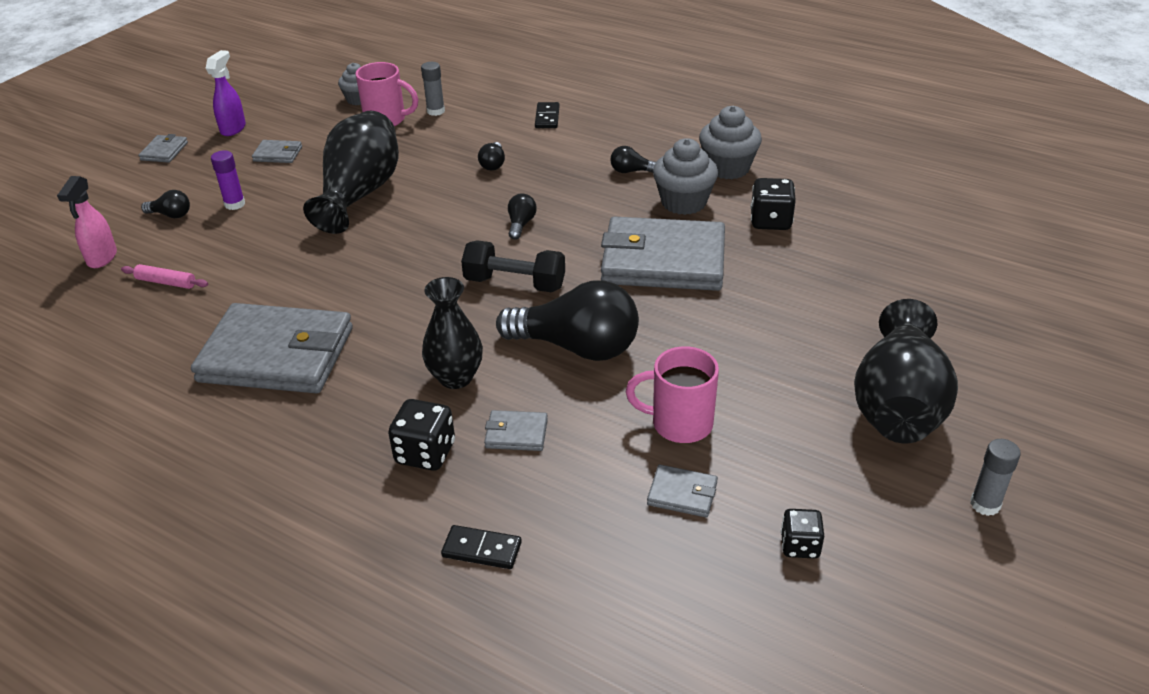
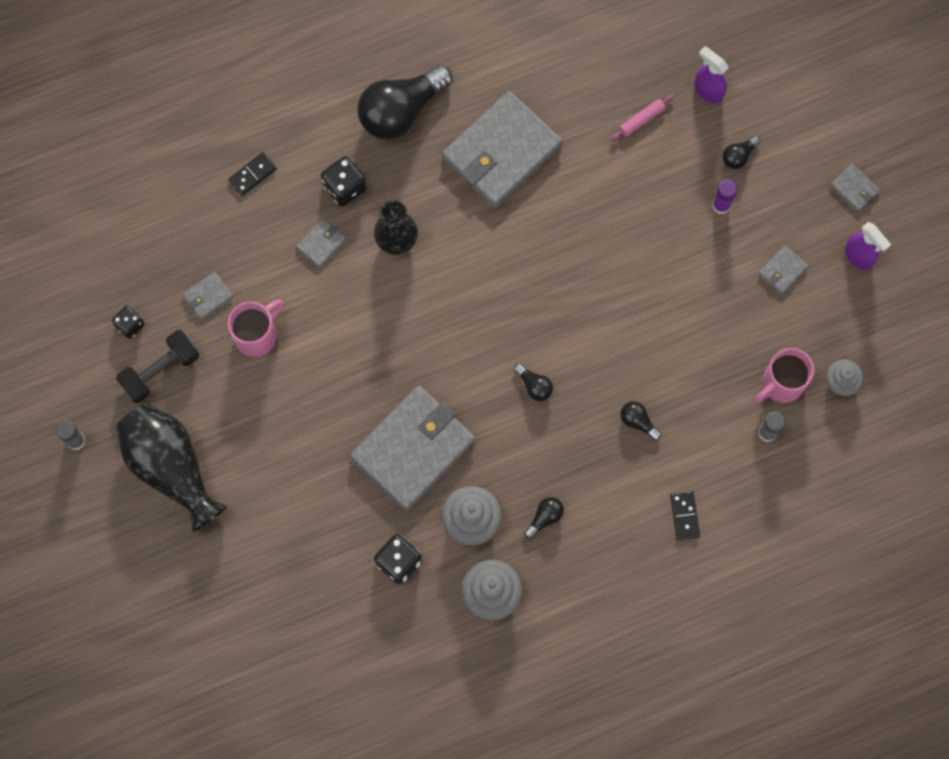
camera: 125 degrees right, 35 degrees up
pink spray bottle [57,176,117,268] -> purple spray bottle [694,46,728,104]
black vase [303,111,399,234] -> none
black dumbbell [461,240,565,292] -> black dumbbell moved to [116,330,199,403]
black light bulb [496,280,639,361] -> black light bulb moved to [357,65,453,139]
black domino [535,102,559,128] -> black domino turned 45 degrees clockwise [670,491,700,540]

